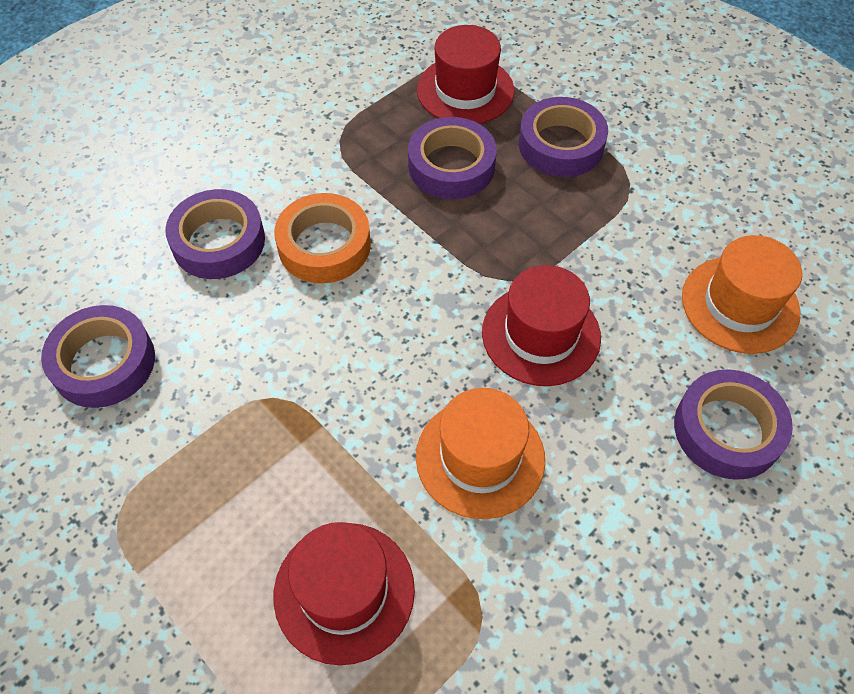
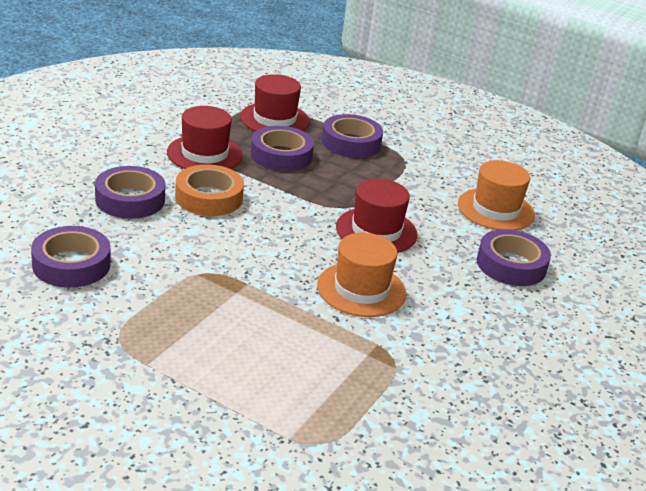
camera: 20 degrees left, 25 degrees down
red hat [273,522,415,665] -> red hat moved to [167,106,243,169]

